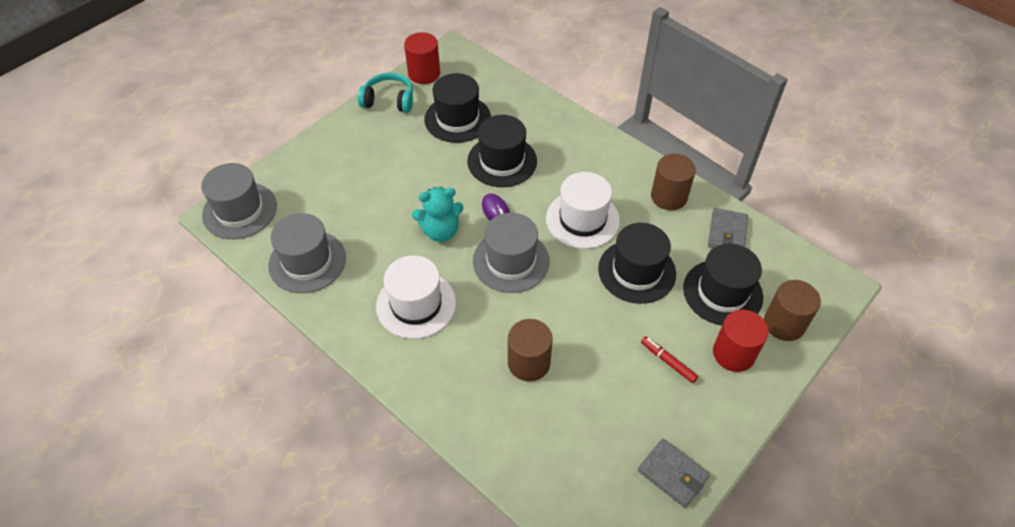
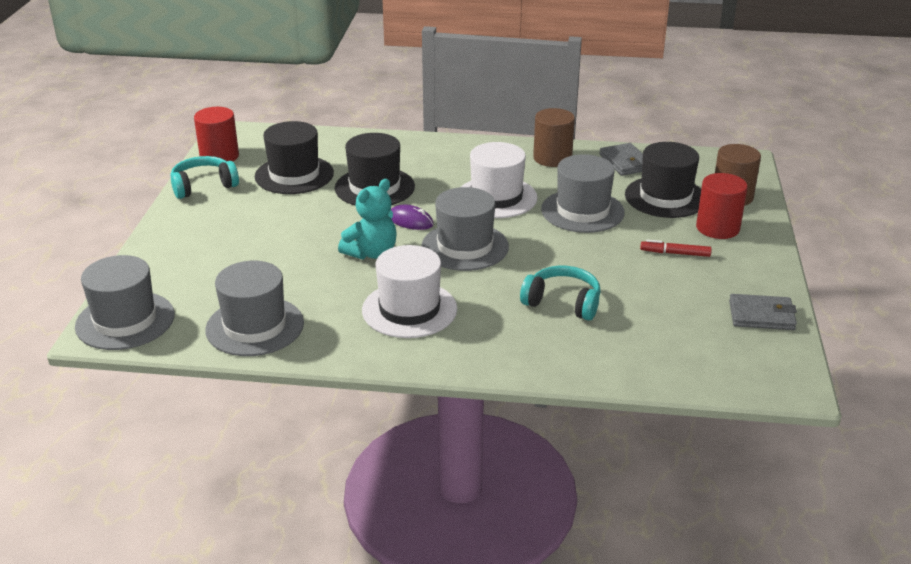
camera: 35 degrees left, 20 degrees down
brown cylinder [508,319,553,382] -> turquoise headphones [520,266,601,321]
black hat [598,223,676,304] -> grey hat [541,154,625,233]

